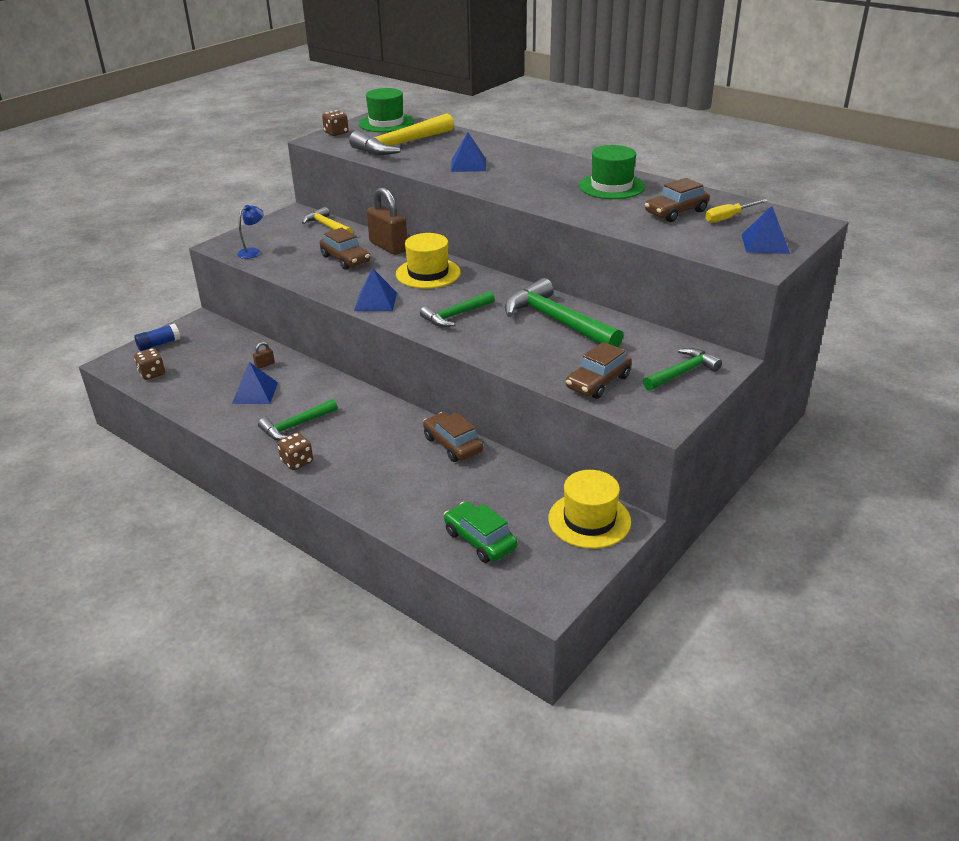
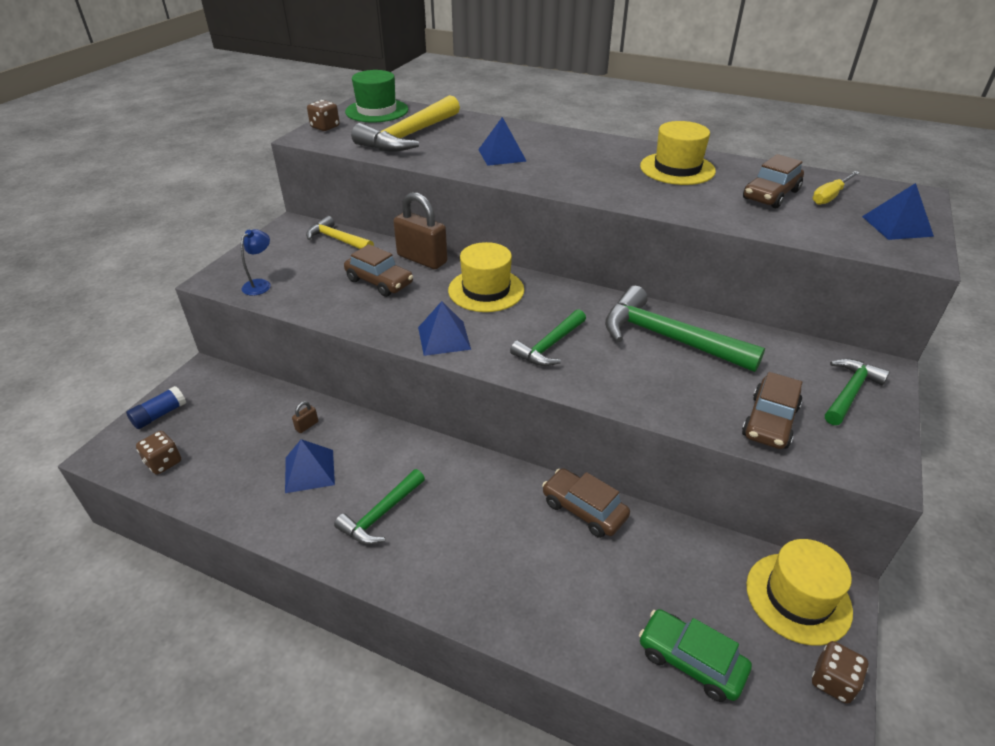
camera: 15 degrees left, 5 degrees up
brown dice [277,432,313,470] -> brown dice moved to [812,641,868,704]
green hat [579,145,645,199] -> yellow hat [640,121,716,185]

